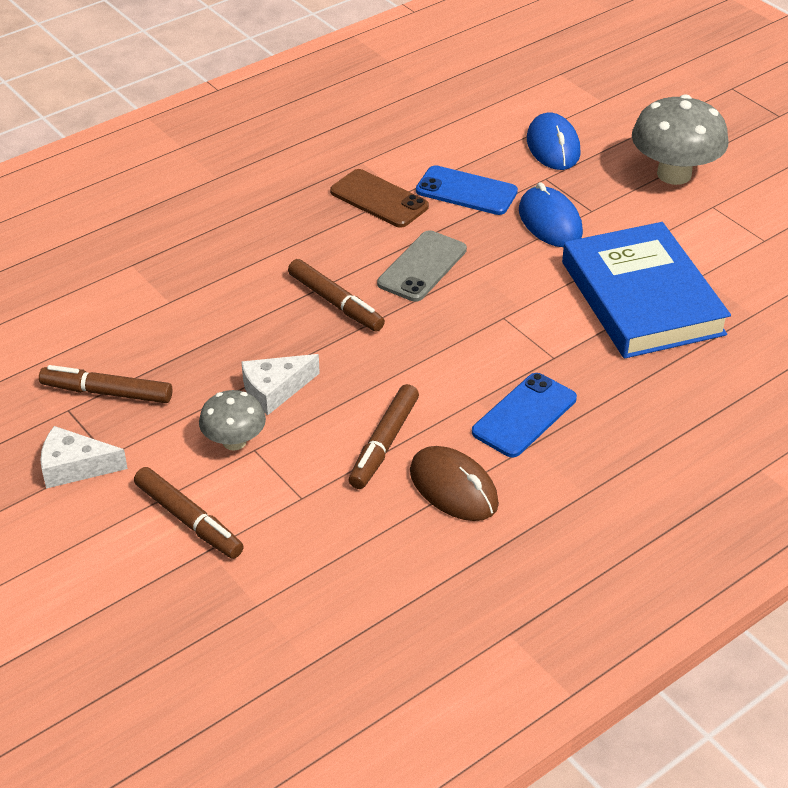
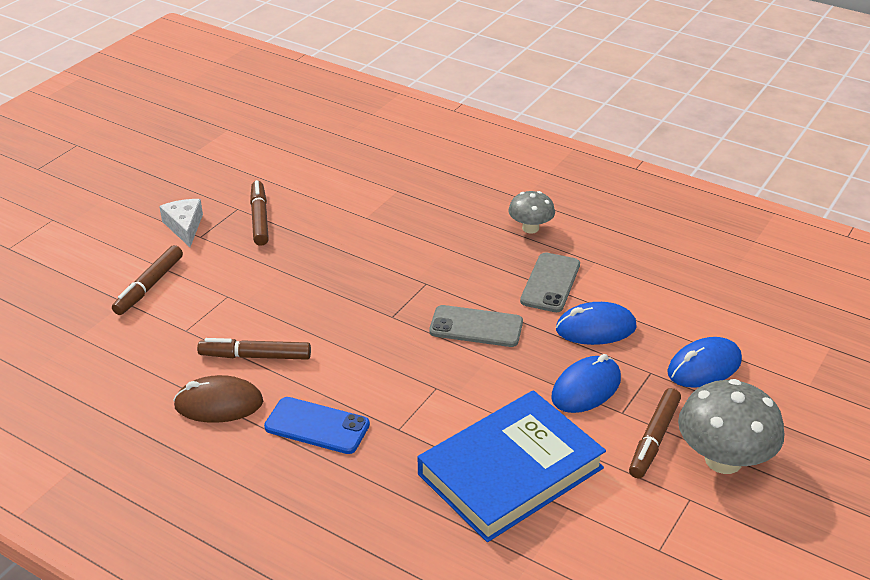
camera: 70 degrees right, 5 degrees down
grey mushroom [199,390,266,451] -> grey mushroom moved to [508,191,555,234]
white cheese [241,354,320,415] -> none
brown marker [288,259,385,331] -> brown marker moved to [629,388,681,478]
brown phone [330,169,429,228] -> grey phone [520,252,580,312]
brown mouse [410,446,499,521] -> brown mouse turned 60 degrees clockwise [173,375,263,423]
blue phone [416,165,518,215] -> blue mouse [556,302,637,345]

